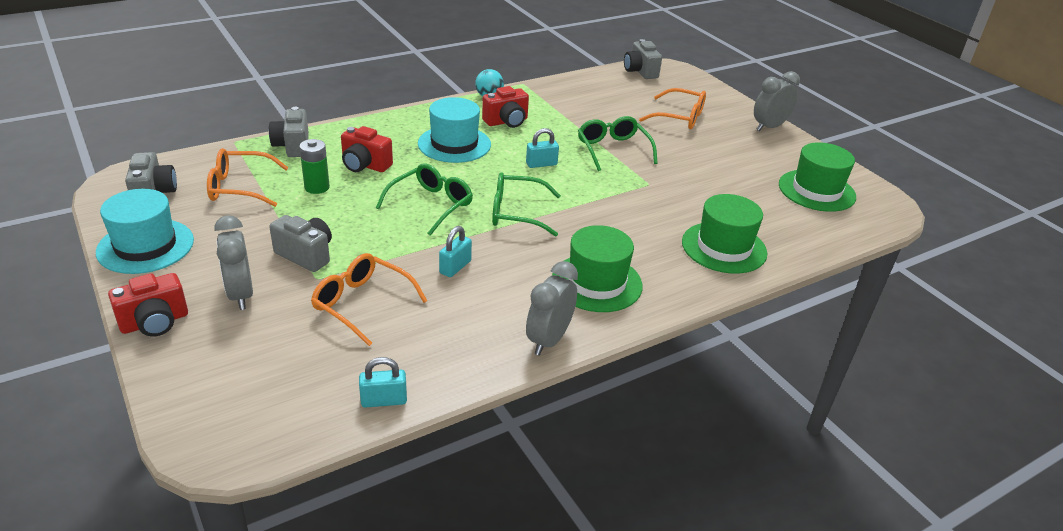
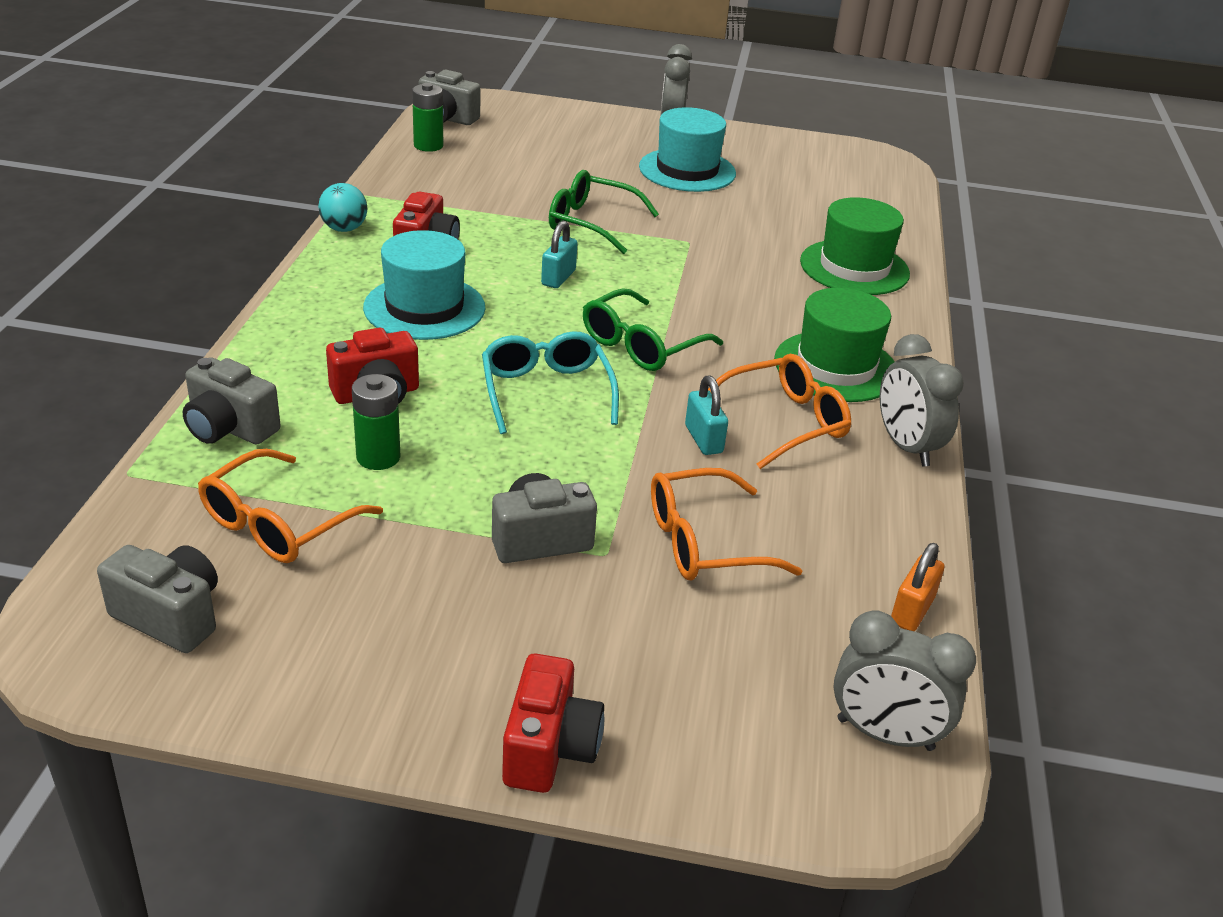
camera: 50 degrees left, 0 degrees up
turquoise hat [96,189,194,274] -> turquoise hat moved to [639,107,736,192]
grey clock [214,215,253,310] -> grey clock moved to [833,610,976,751]
turquoise padlock [359,357,407,408] -> orange padlock [891,543,944,631]
green glasses [376,163,473,236] -> turquoise glasses [482,331,619,434]
orange glasses [639,88,706,129] -> orange glasses moved to [708,354,851,469]
green hat [779,142,856,212] -> none
none -> green battery [412,83,443,152]

